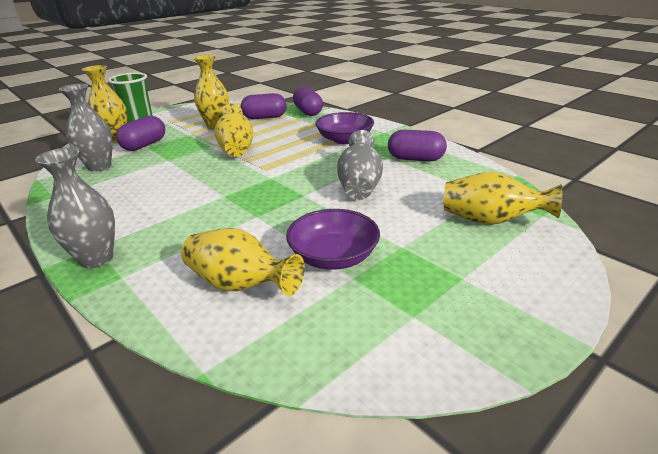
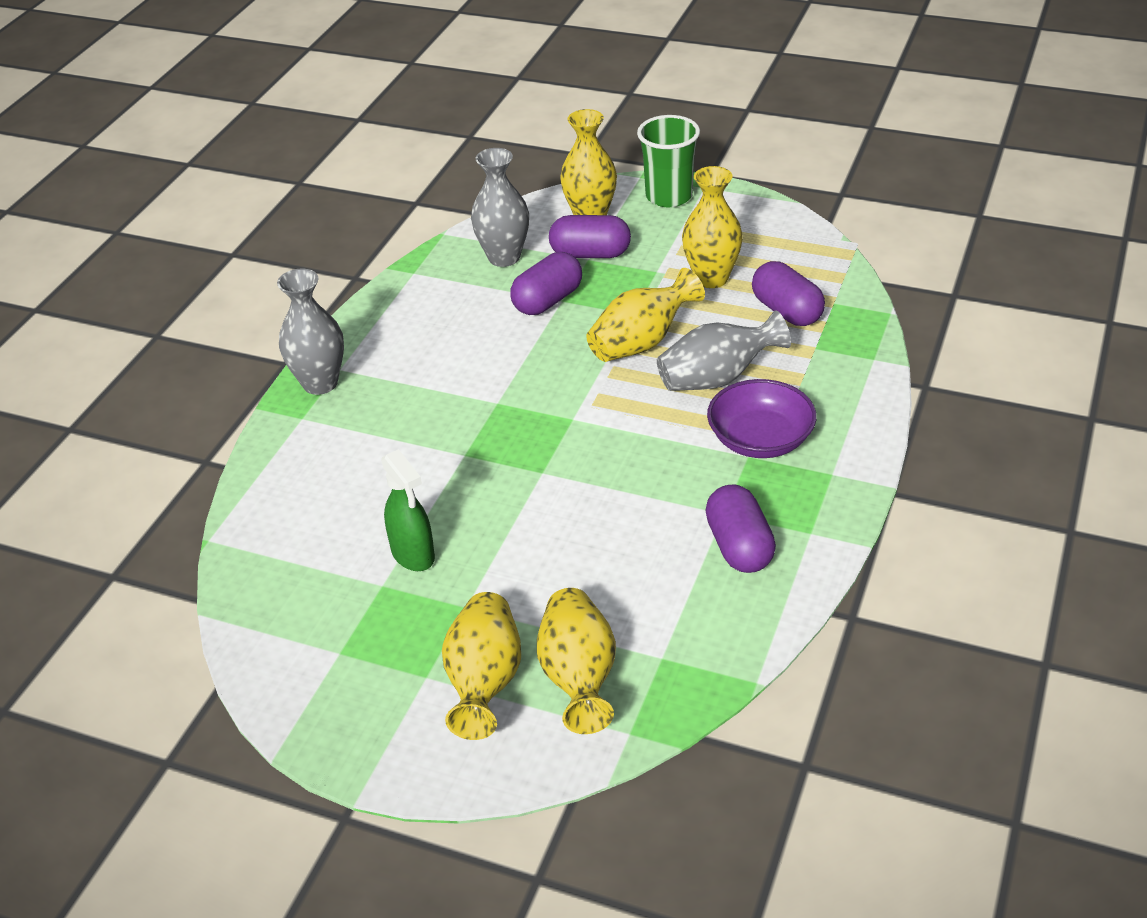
camera: 65 degrees right, 10 degrees up
yellow vase [181,228,305,296] -> yellow vase moved to [442,592,521,740]
purple bowl [286,209,380,270] -> green spray bottle [381,449,435,571]
purple capsule [293,86,323,116] -> purple capsule moved to [510,252,582,315]
grey vase [337,130,383,200] -> grey vase moved to [657,310,791,391]

